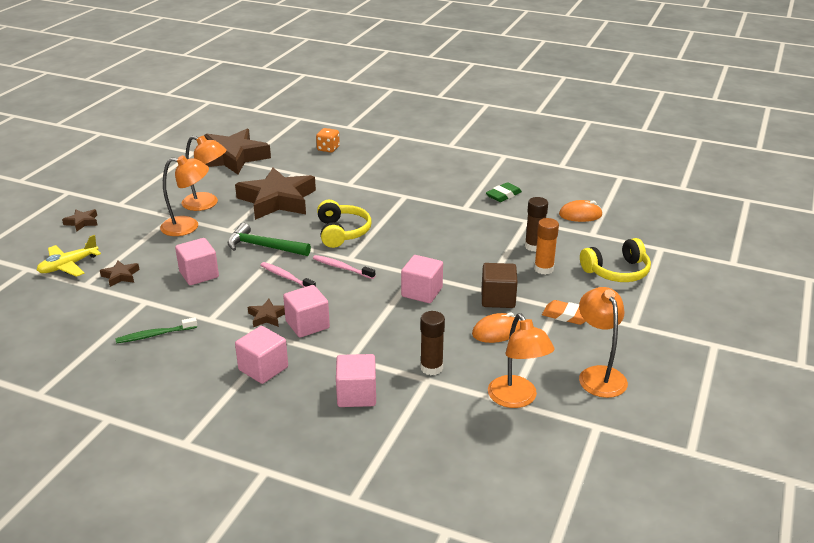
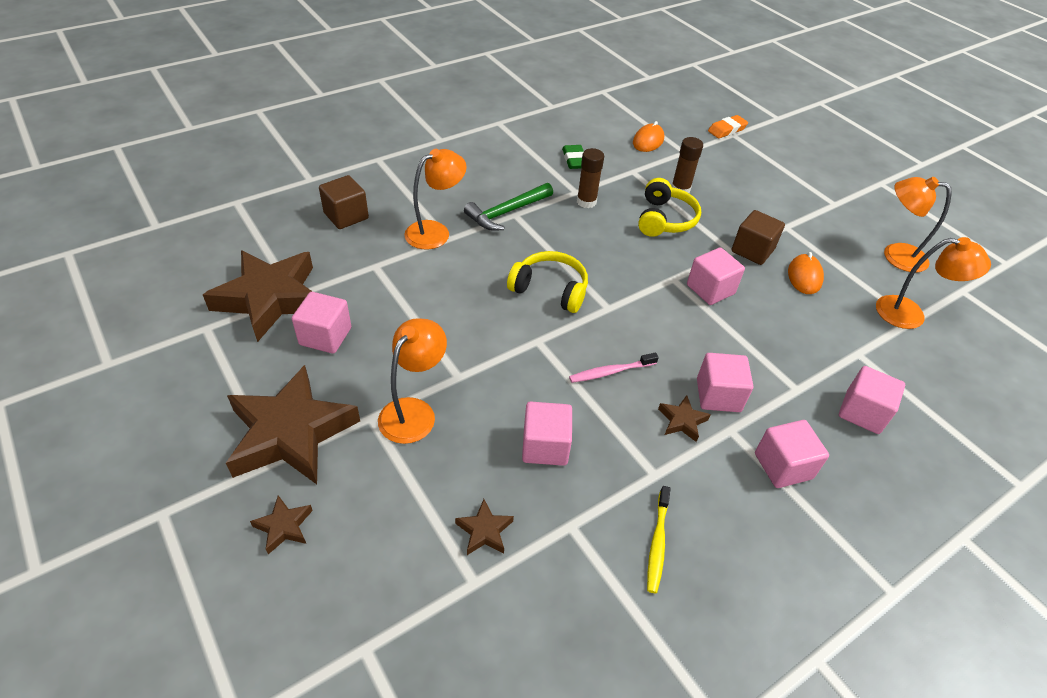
camera: 60 degrees left, 15 degrees up
yellow plane [37,235,101,277] -> none
green toothbrush [115,317,197,344] -> yellow toothbrush [647,486,671,593]
orange lamp [182,136,227,211] -> orange lamp moved to [404,149,467,250]
green hammer [227,223,311,256] -> green hammer moved to [464,183,553,231]
brown star [235,168,316,220] -> brown star moved to [226,365,360,484]
pink toothbrush [313,255,375,279] -> none
orange dice [316,128,340,153] -> brown cube [319,175,369,229]
brown glue stick [420,311,445,375] -> brown glue stick moved to [577,148,604,208]
orange glue stick [534,218,559,275] -> none
orange eraser [542,300,586,325] -> orange eraser moved to [708,115,748,138]
yellow headphones [580,238,651,282] -> yellow headphones moved to [638,178,701,237]
none -> pink cube [292,292,351,354]

